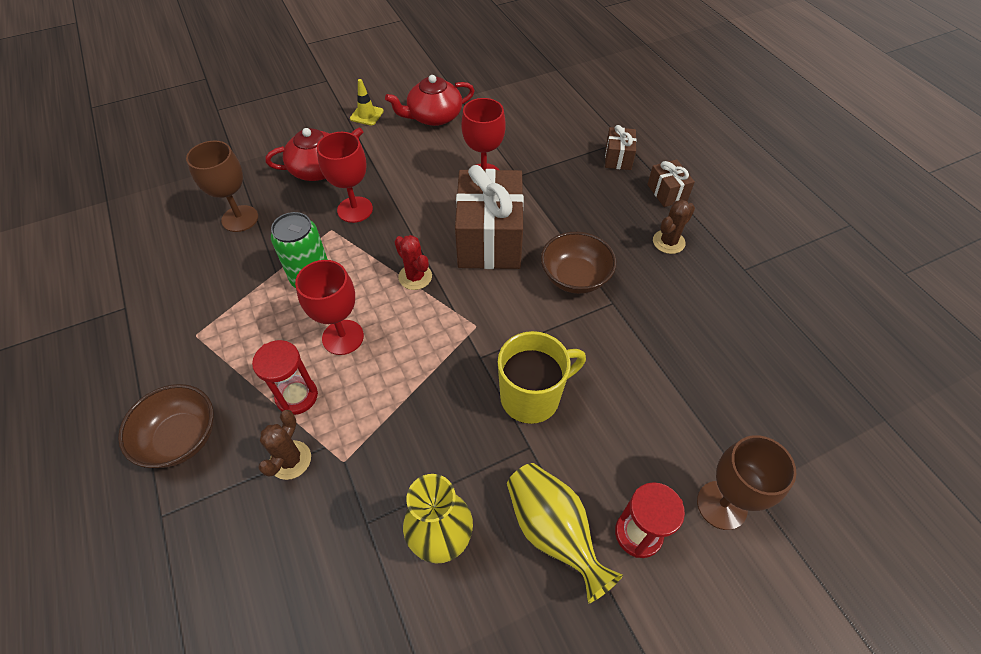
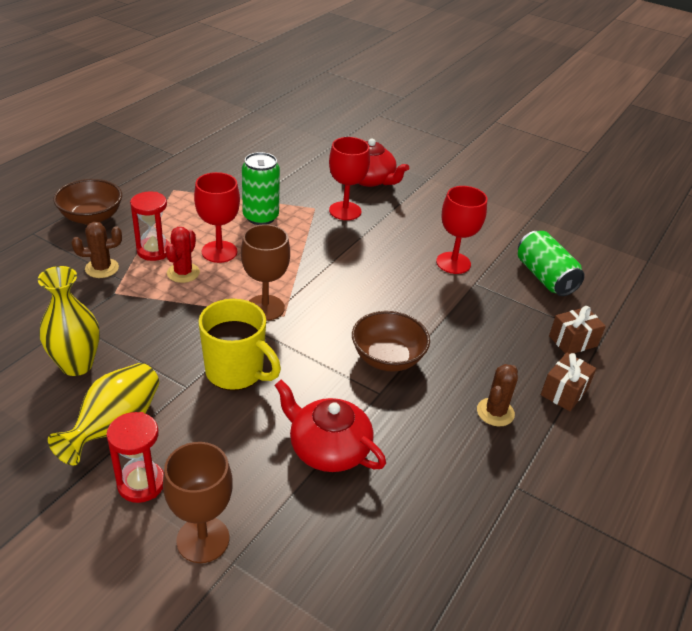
camera: 55 degrees right, 15 degrees down
brown goblet [186,141,258,232] -> brown goblet moved to [241,224,290,321]
yellow traffic cone [350,79,384,126] -> none
red teapot [385,75,475,126] -> red teapot moved to [274,380,386,472]
red cactus [394,235,432,290] -> red cactus moved to [165,227,200,283]
brown gift [455,165,524,269] -> none
brown cactus [653,199,695,254] -> brown cactus turned 75 degrees counterclockwise [477,364,518,426]
none -> green can [518,231,585,296]

